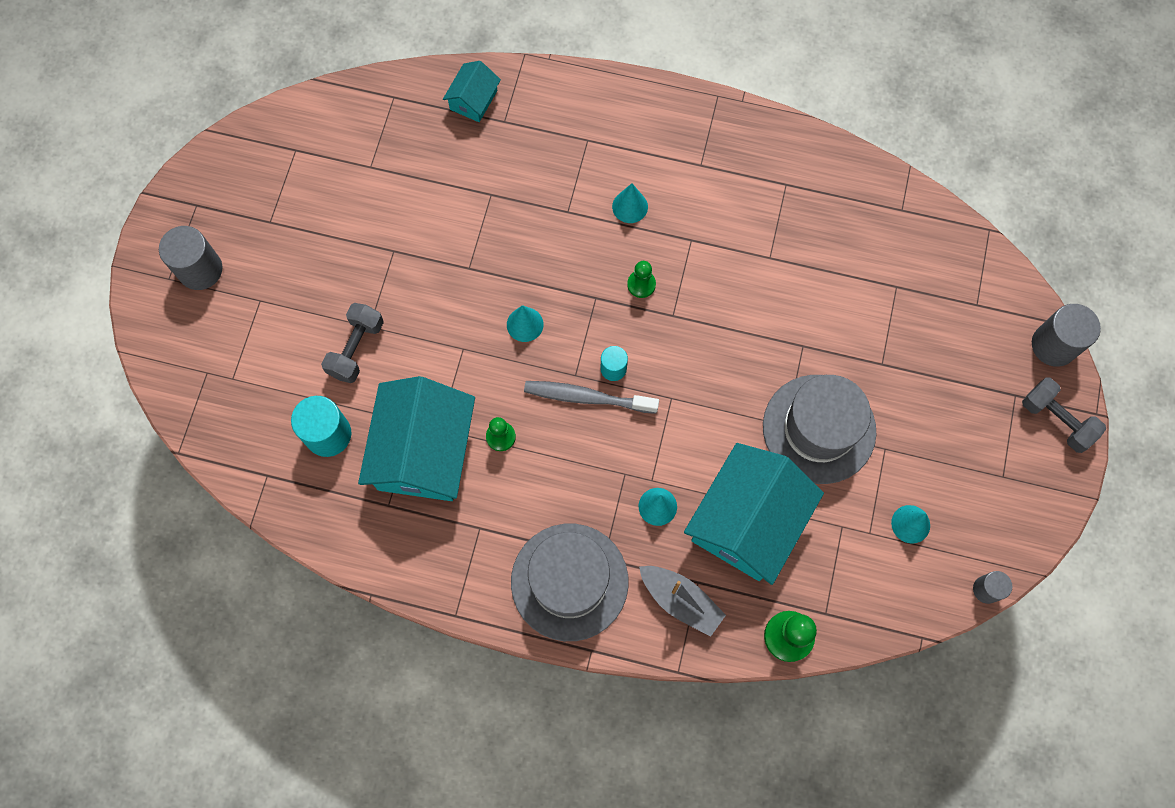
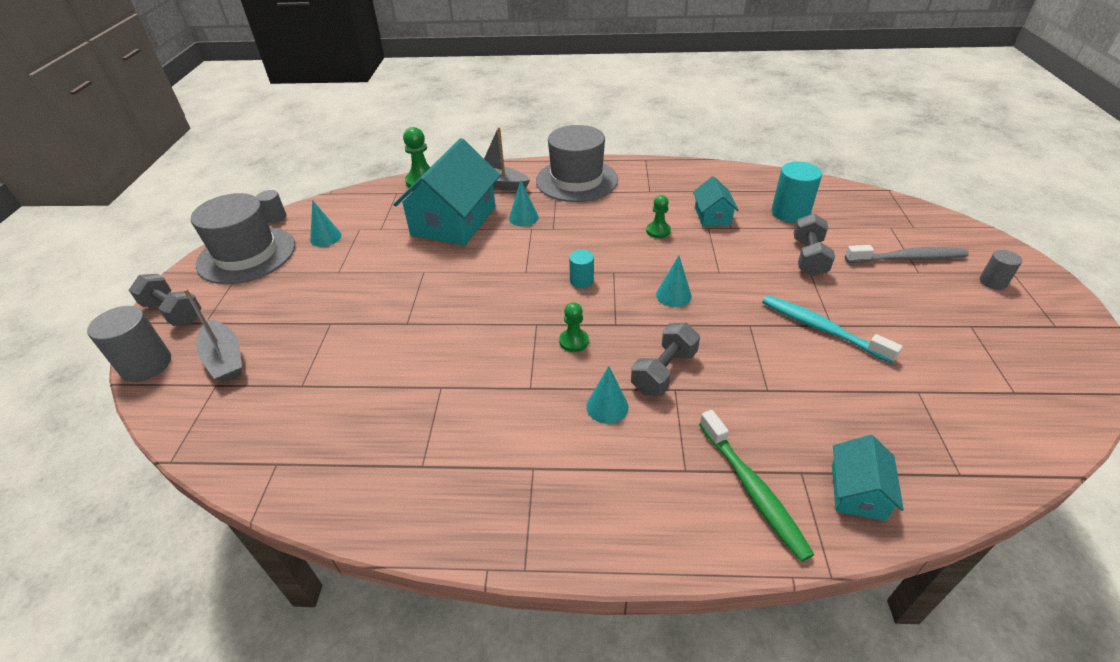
camera: 170 degrees right, 30 degrees down
grey cylinder [159,226,223,290] -> grey cylinder [980,250,1022,290], size x0.57
turquoise house [358,376,475,501] -> turquoise house [693,176,739,227], size x0.48
grey toothbrush [524,381,659,414] -> grey toothbrush moved to [845,245,969,263]
grey hat [763,375,876,484] -> grey hat moved to [191,193,295,284]
none -> grey boat [184,289,242,383]
none -> grey dumbbell [631,323,700,396]
none -> green toothbrush [699,410,814,562]
none -> turquoise toothbrush [762,295,902,363]

